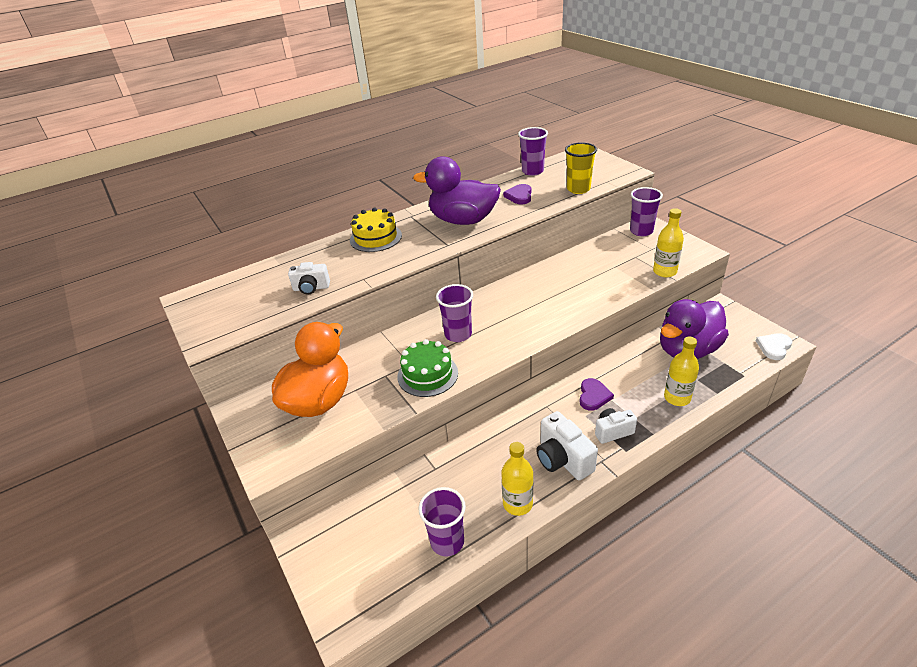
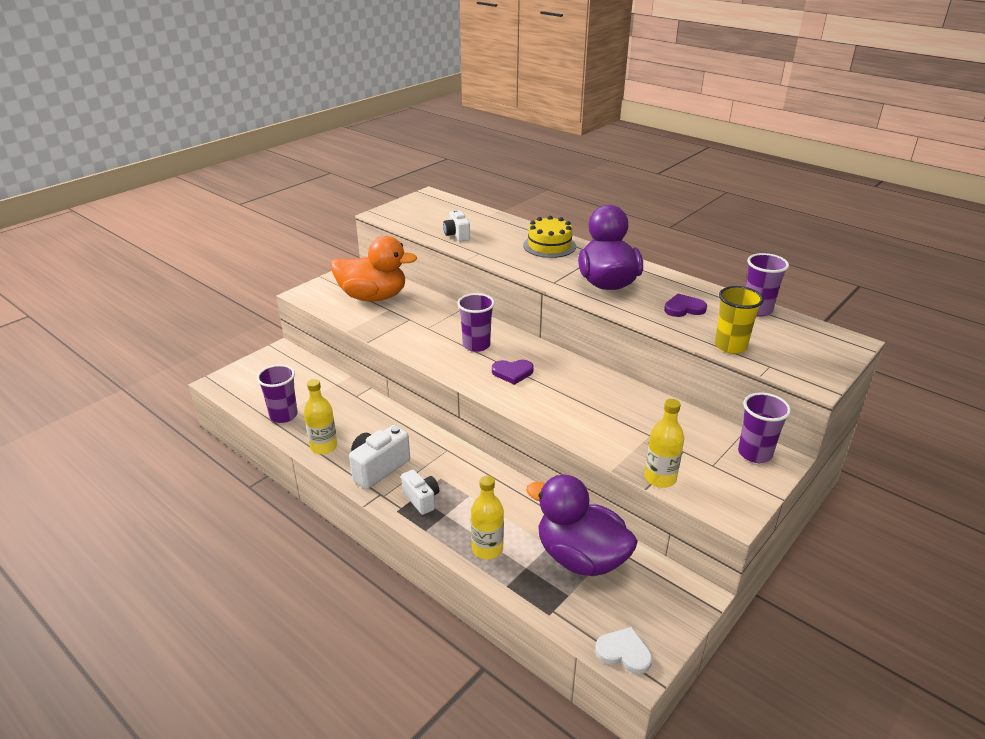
camera: 70 degrees right, 5 degrees down
green cake [397,339,458,397] -> none
purple heart [579,378,614,411] -> purple heart moved to [492,360,534,385]

